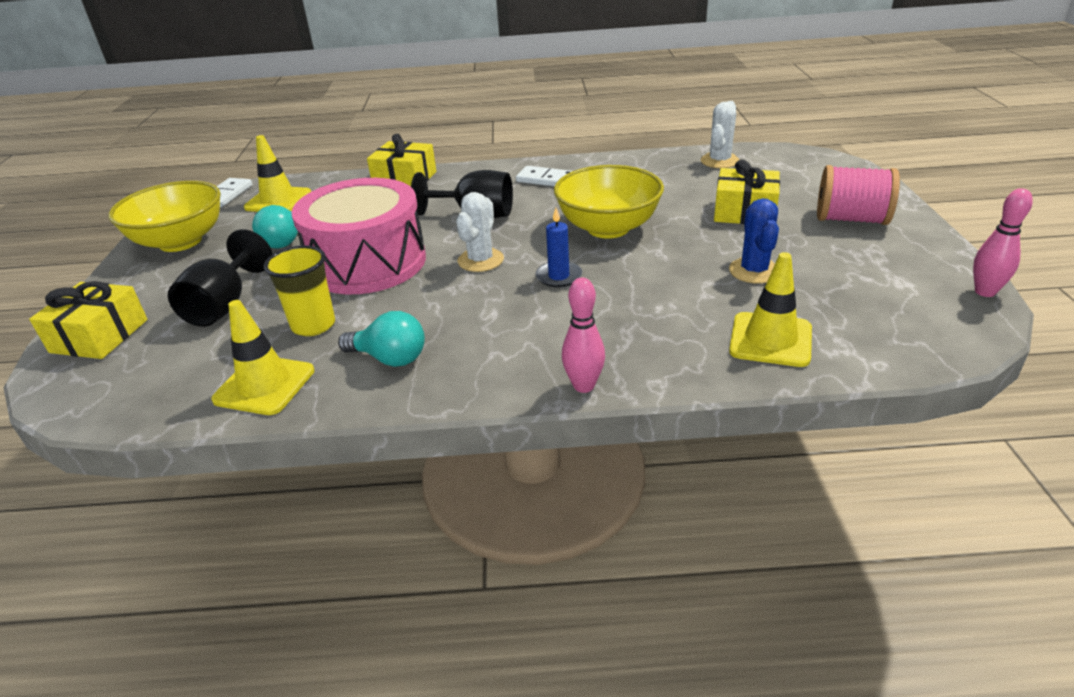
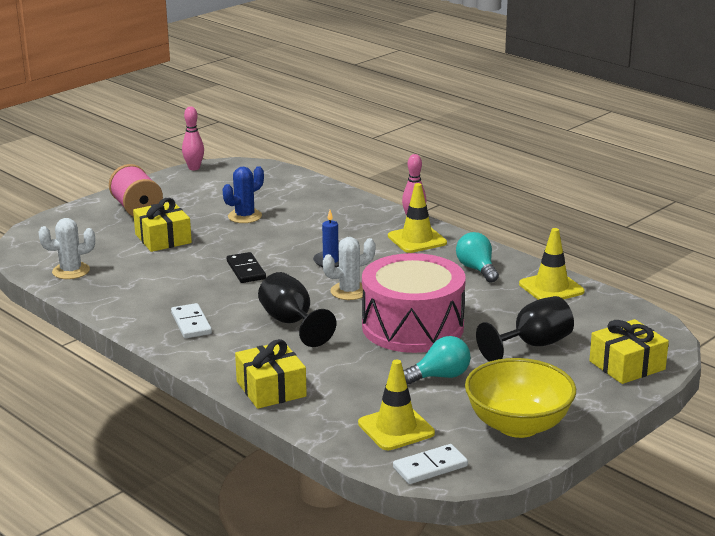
camera: 135 degrees left, 10 degrees down
yellow cup [264,245,335,336] -> none
yellow bowl [554,165,664,239] -> black domino [227,252,266,283]
yellow traffic cone [729,252,812,367] -> yellow traffic cone moved to [388,183,447,253]

